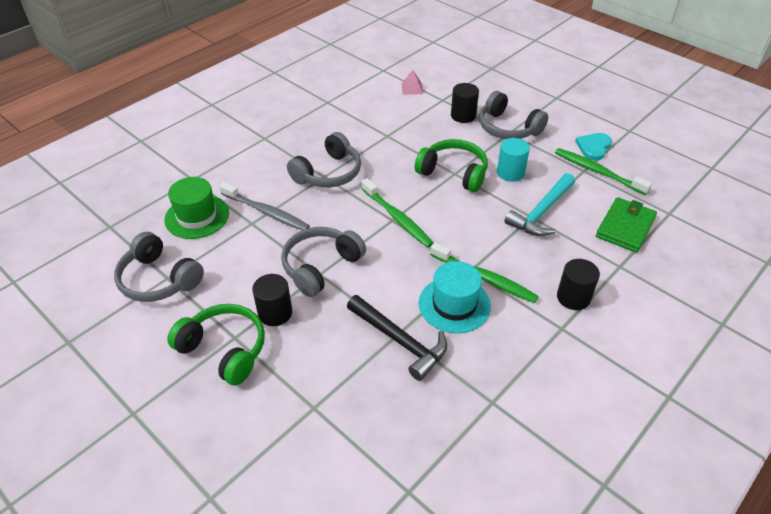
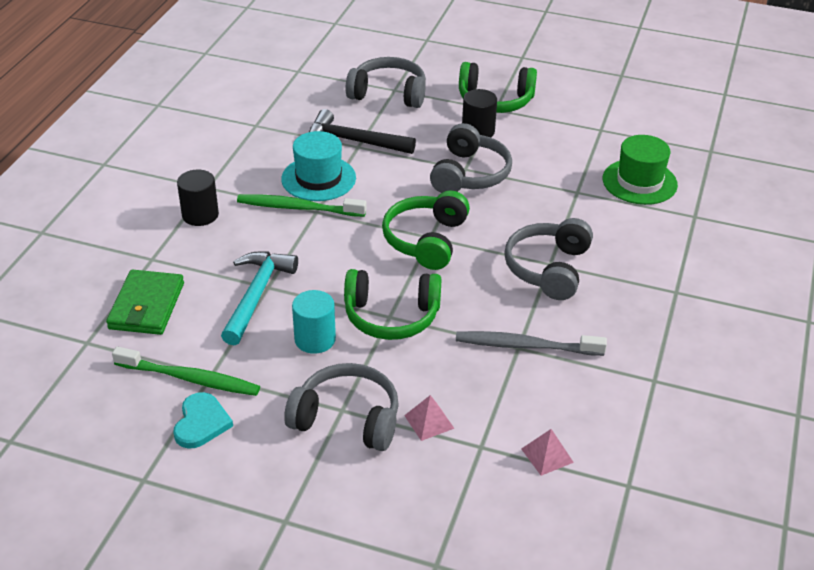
camera: 155 degrees right, 5 degrees down
grey headphones [114,232,204,302] -> grey headphones moved to [345,57,426,108]
grey toothbrush [219,182,310,230] -> grey toothbrush moved to [456,331,607,356]
green toothbrush [361,178,433,248] -> green headphones [382,190,470,270]
black cylinder [451,83,479,123] -> pink pyramid [404,395,455,441]

